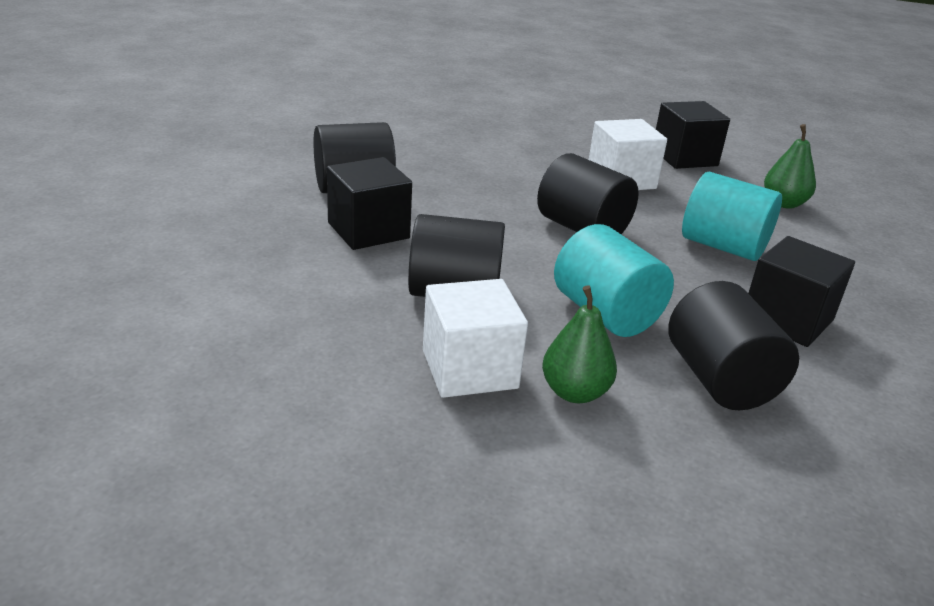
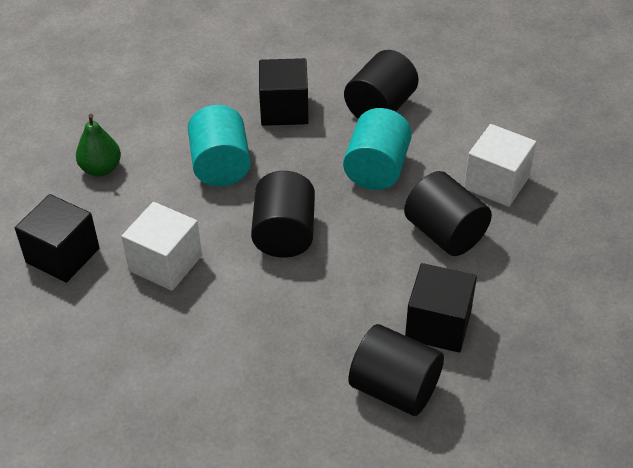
camera: 130 degrees left, 15 degrees up
green pear [542,285,617,403] -> none

